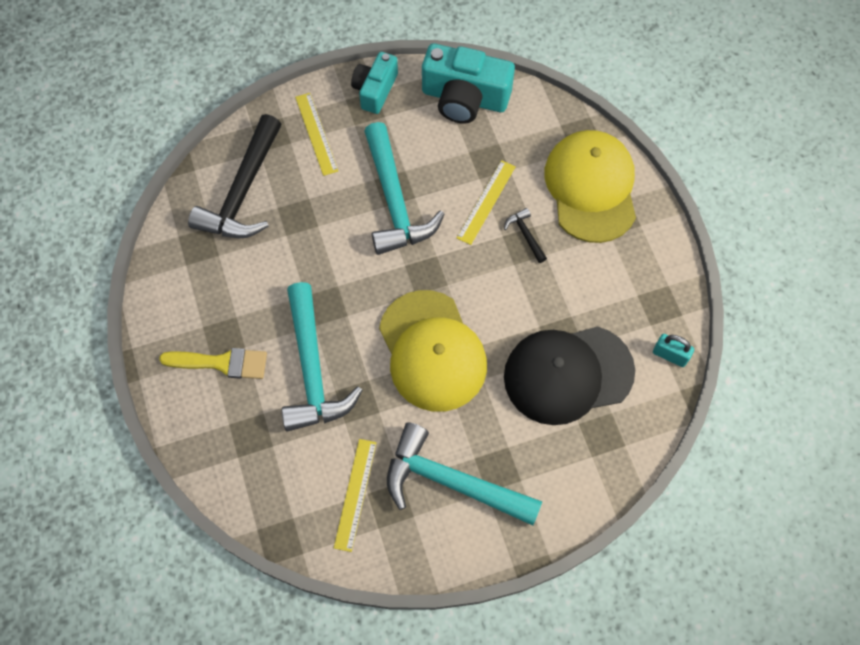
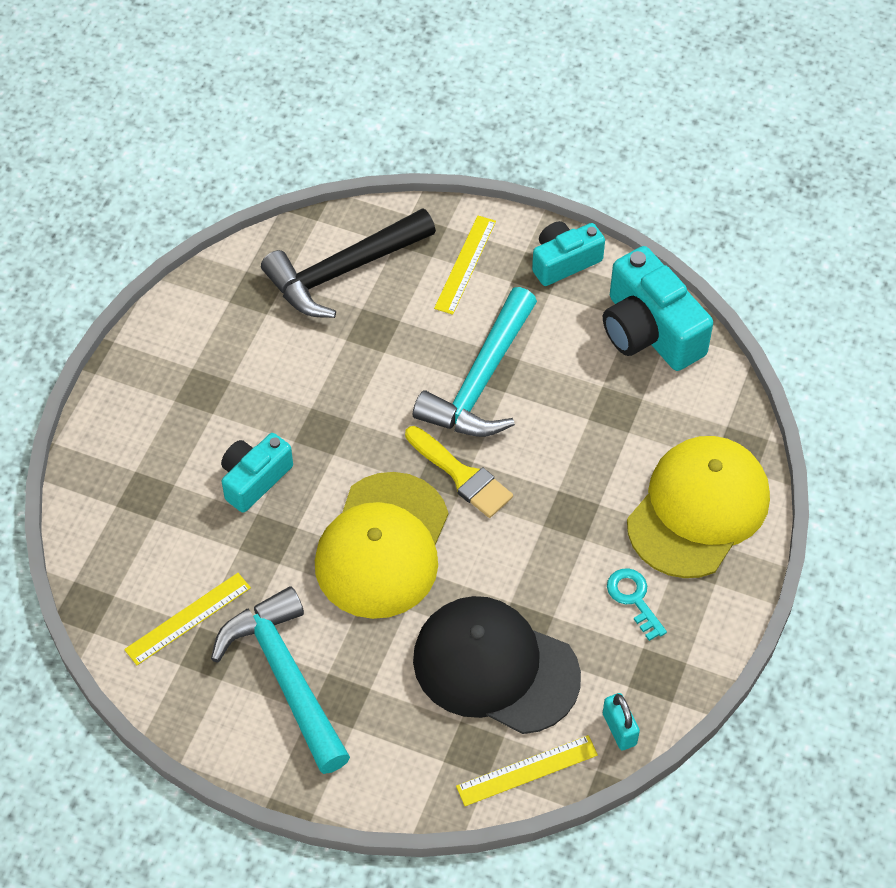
camera: 40 degrees right, 10 degrees down
yellow brush [159,348,267,379] -> yellow brush moved to [405,426,513,518]
turquoise hammer [282,282,363,432] -> turquoise camera [221,433,293,513]
yellow ruler [457,160,516,245] -> yellow ruler moved to [456,735,598,806]
black hammer [504,208,547,263] -> none
none -> turquoise key [607,568,667,641]

